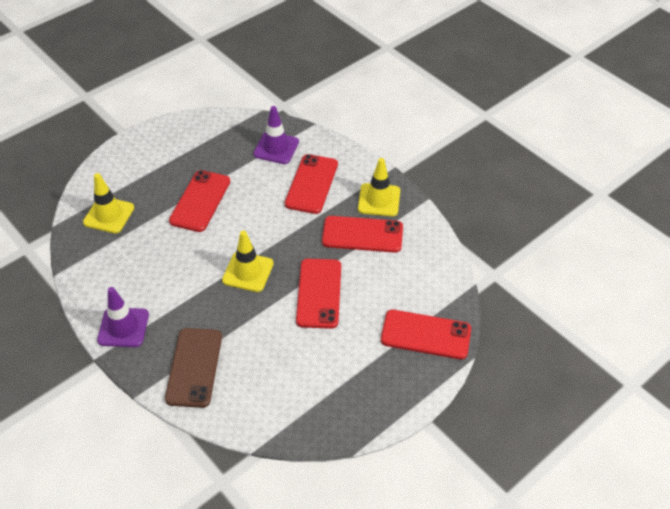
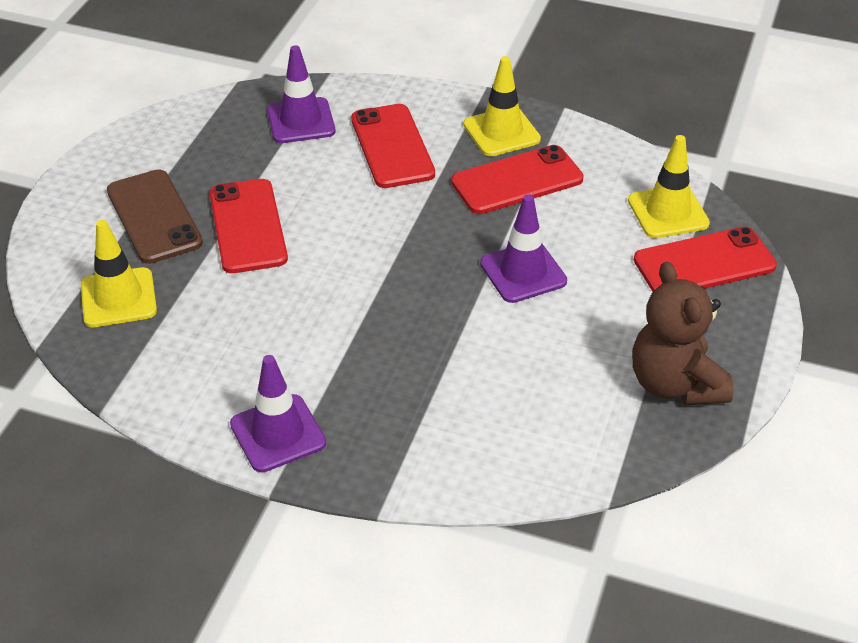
camera: 30 degrees left, 5 degrees down
brown phone [165,328,222,408] -> brown phone moved to [107,169,203,264]
yellow traffic cone [222,230,274,292] -> yellow traffic cone moved to [628,135,710,238]
red phone [296,259,341,329] -> purple traffic cone [480,194,567,303]
none -> brown teddy bear [632,262,734,406]

